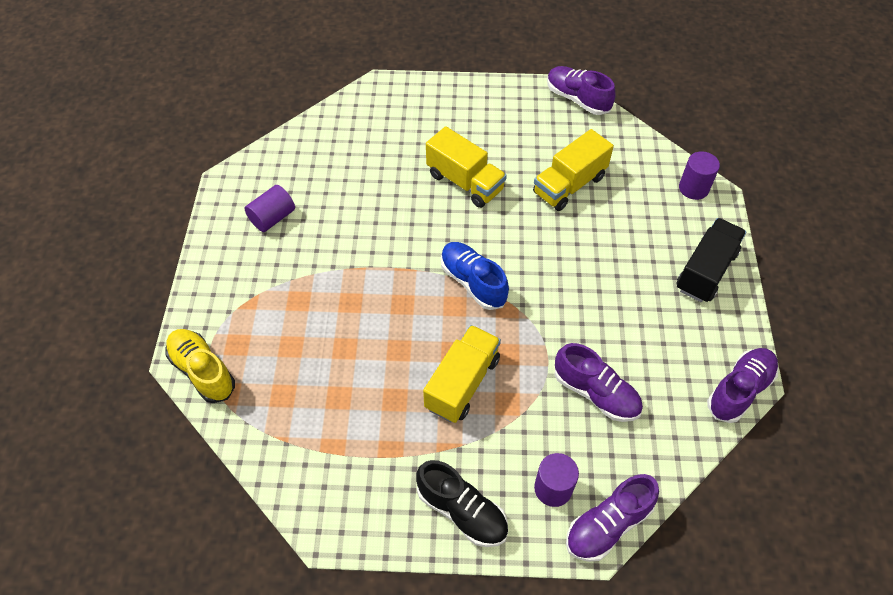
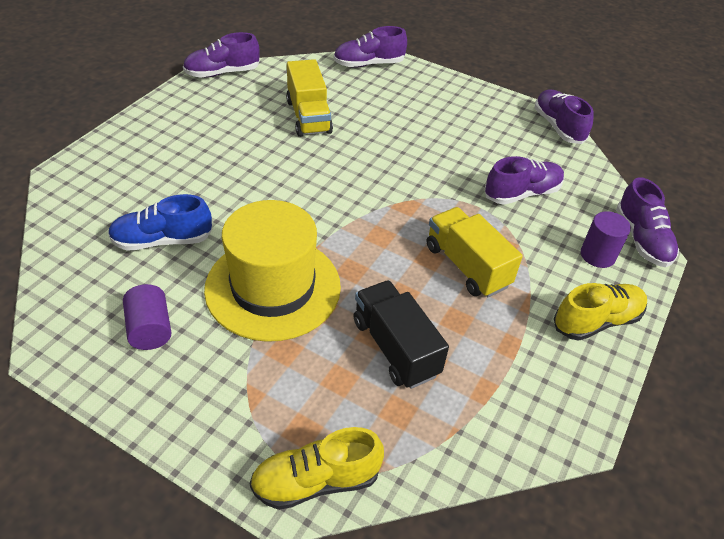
camera: 65 degrees left, 10 degrees down
black shoe [416,460,508,547] -> yellow shoe [554,283,647,341]
yellow truck [426,126,507,208] -> none
blue shoe [441,242,509,310] -> blue shoe moved to [108,194,212,251]
black truck [676,218,746,302] -> black truck moved to [354,280,449,389]
purple cylinder [679,151,720,200] -> purple shoe [333,26,407,68]
none -> yellow hat [204,200,341,342]

